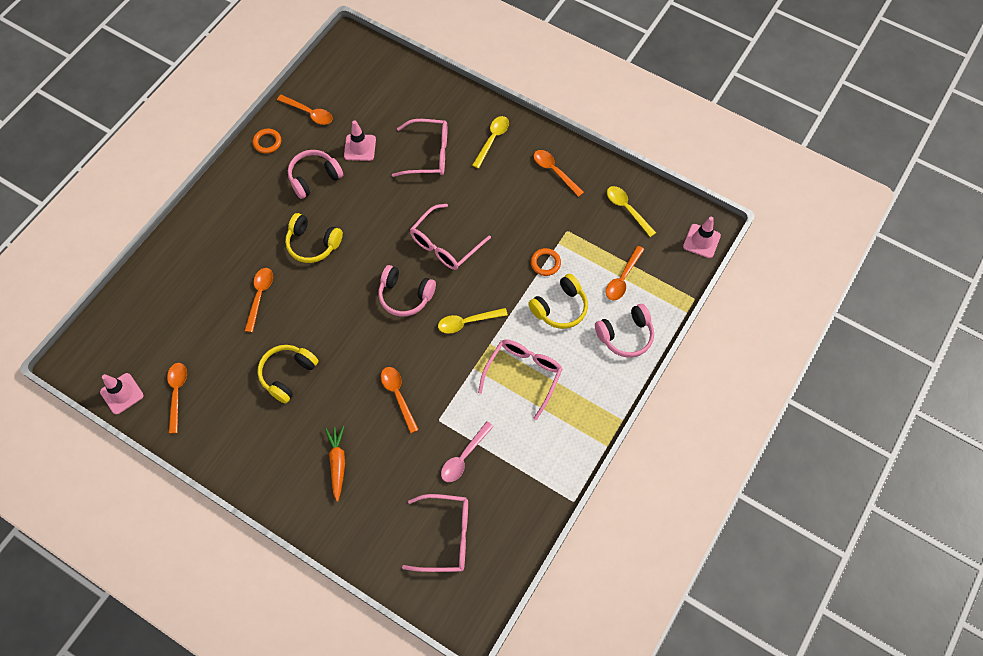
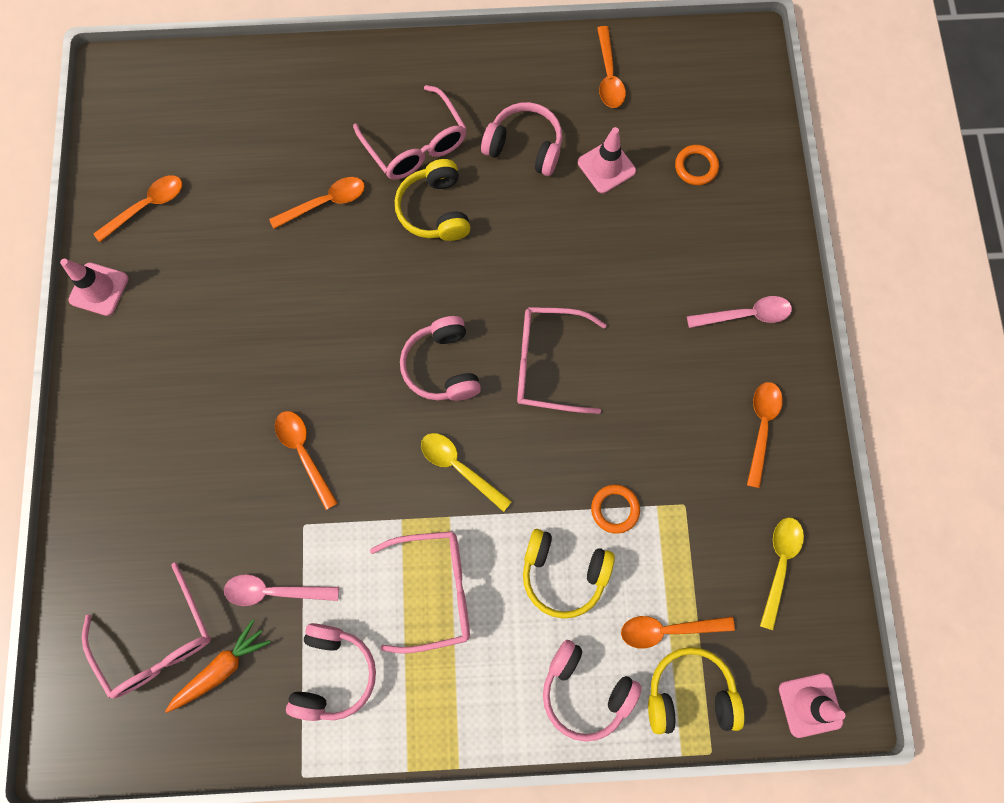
camera: 55 degrees right, 10 degrees up
pink traffic cone [100,373,143,414] -> pink traffic cone moved to [60,259,128,316]
orange ring [253,129,281,154] -> orange ring moved to [675,145,719,185]
yellow headphones [258,345,318,404] -> yellow headphones moved to [648,647,745,734]
orange carrot [325,426,345,502] -> orange carrot moved to [165,619,271,713]
orange spoon [381,367,419,433] -> orange spoon turned 60 degrees counterclockwise [275,411,338,510]
pink glasses [392,119,447,177] -> pink glasses moved to [353,85,467,180]
yellow spoon [472,116,509,169] -> pink spoon [687,296,792,328]
none -> pink headphones [286,623,376,721]

